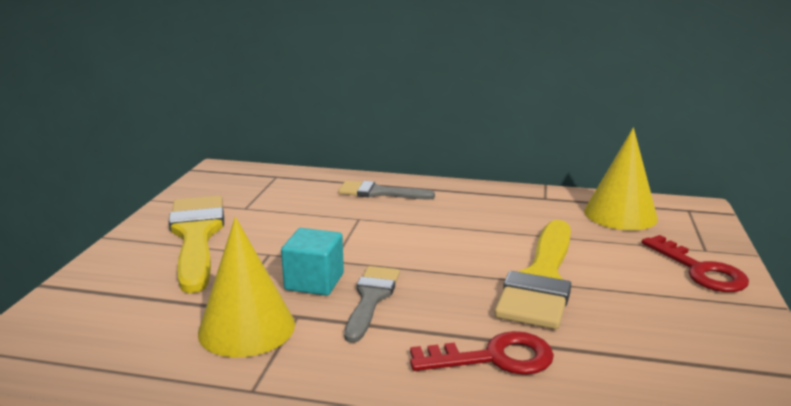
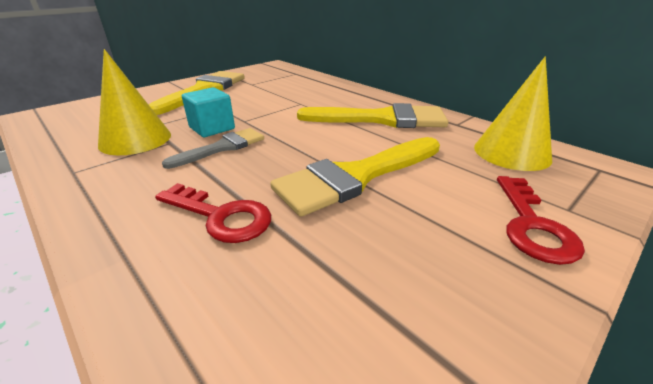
camera: 35 degrees right, 10 degrees up
grey brush [338,181,435,199] -> none
none -> yellow brush [297,103,448,128]

